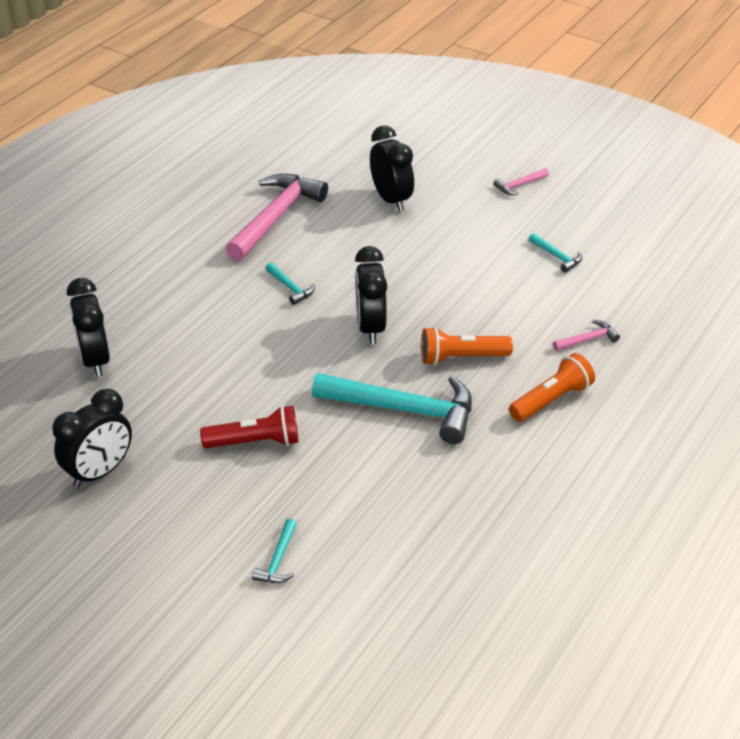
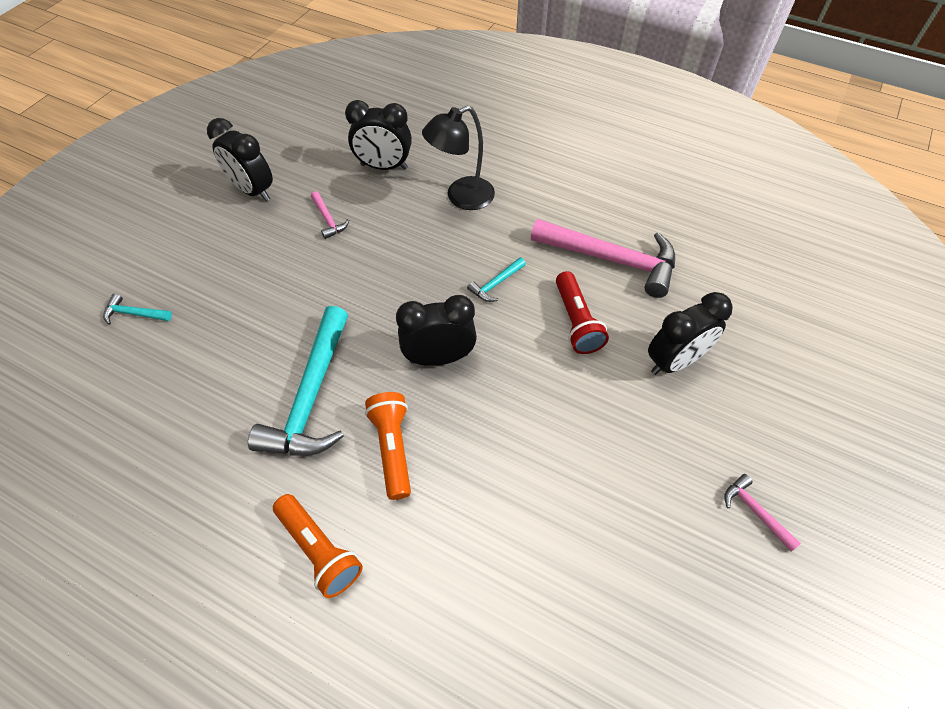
camera: 85 degrees right, 15 degrees up
black clock [67,278,110,377] -> black clock turned 150 degrees counterclockwise [345,100,412,170]
red flashlight [200,405,299,448] -> red flashlight moved to [556,271,609,354]
turquoise hammer [528,233,582,273] -> none
pink hammer [553,320,620,351] -> pink hammer moved to [311,191,349,239]
none -> black lamp [422,106,495,210]

